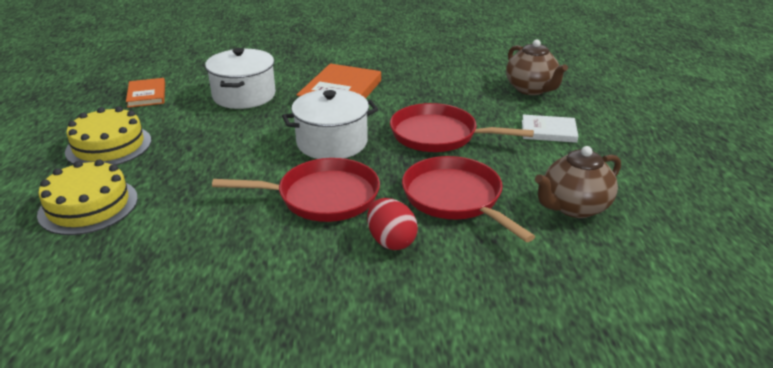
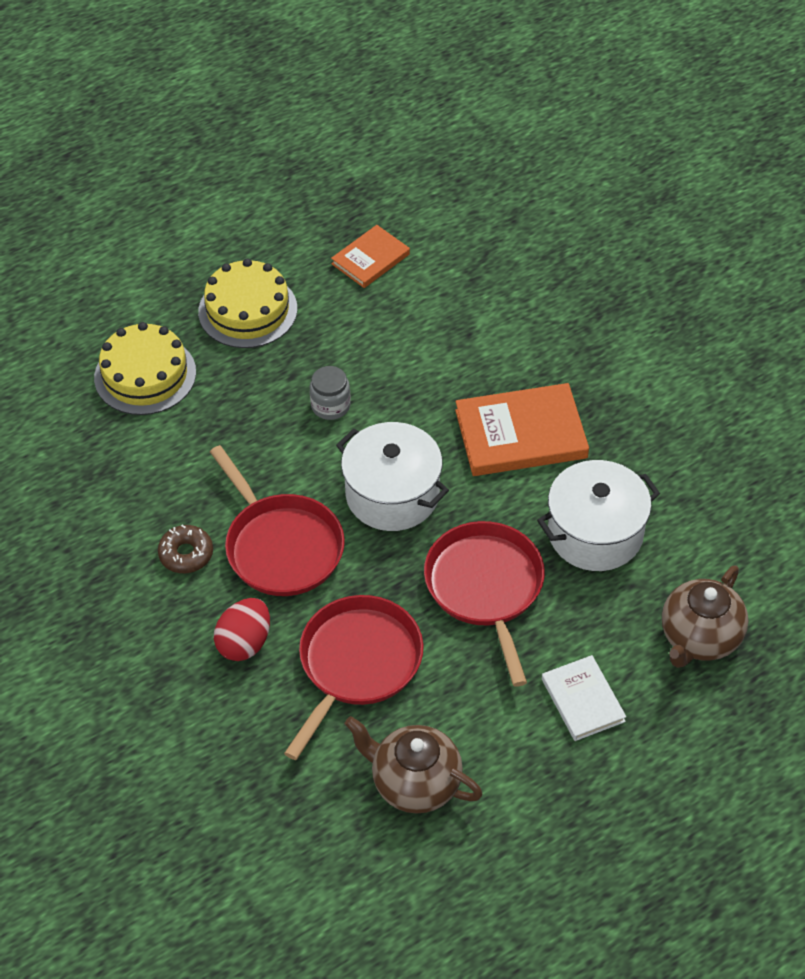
camera: 60 degrees right, 20 degrees up
white pot [205,48,276,109] -> white pot moved to [537,460,660,571]
none -> brown donut [158,525,213,573]
none -> grey jar [310,366,351,420]

